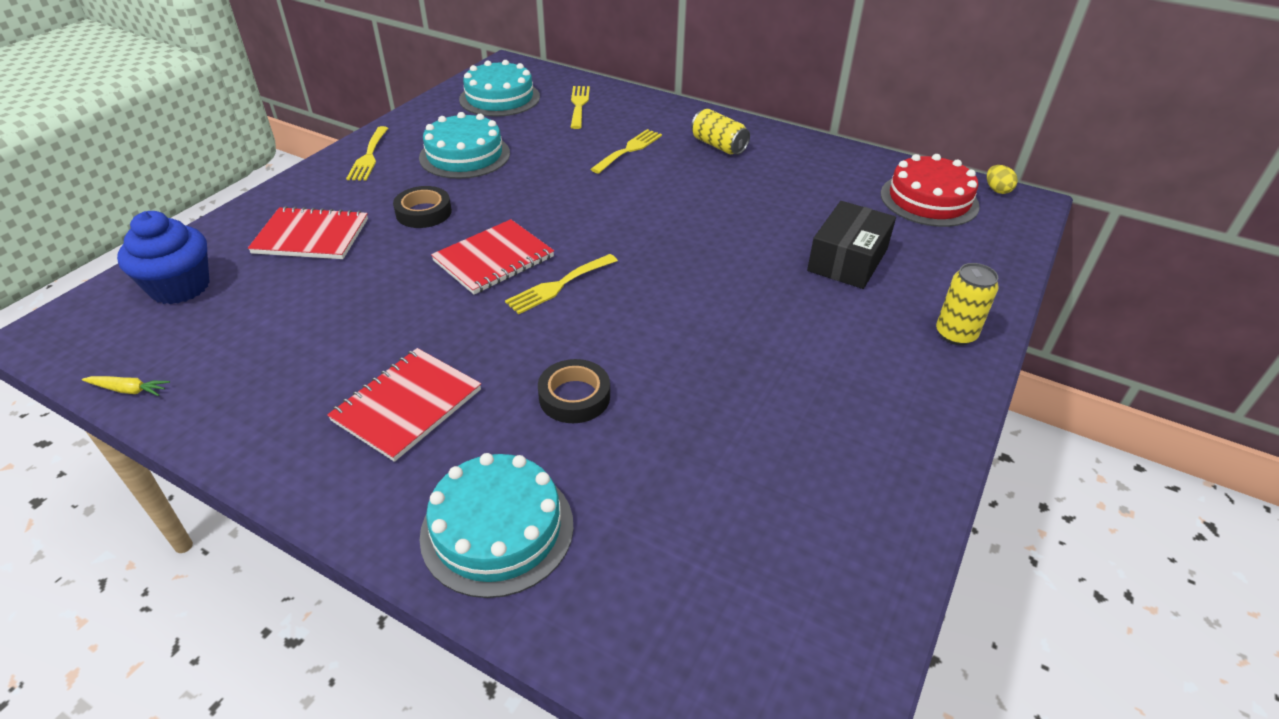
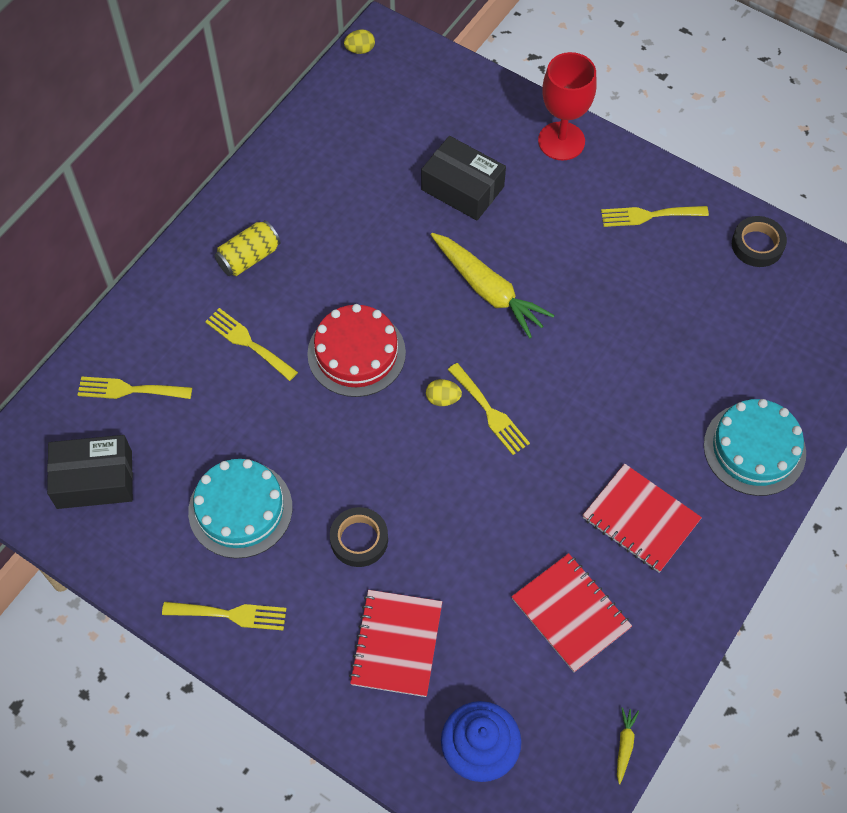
camera: 85 degrees left, 20 degrees up
red notebook [431,219,554,295] -> red notebook moved to [511,553,632,672]
turquoise cake [459,60,540,117] -> black box [47,435,133,509]
black tape [538,359,610,423] -> black tape moved to [732,216,787,267]
red cake [881,154,980,227] -> red cake moved to [307,304,406,397]
yellow can [936,263,999,345] -> red goblet [538,52,597,160]
none -> yellow egg [426,379,462,406]
none -> yellow carrot [431,233,555,338]
none -> yellow fork [601,206,709,227]

